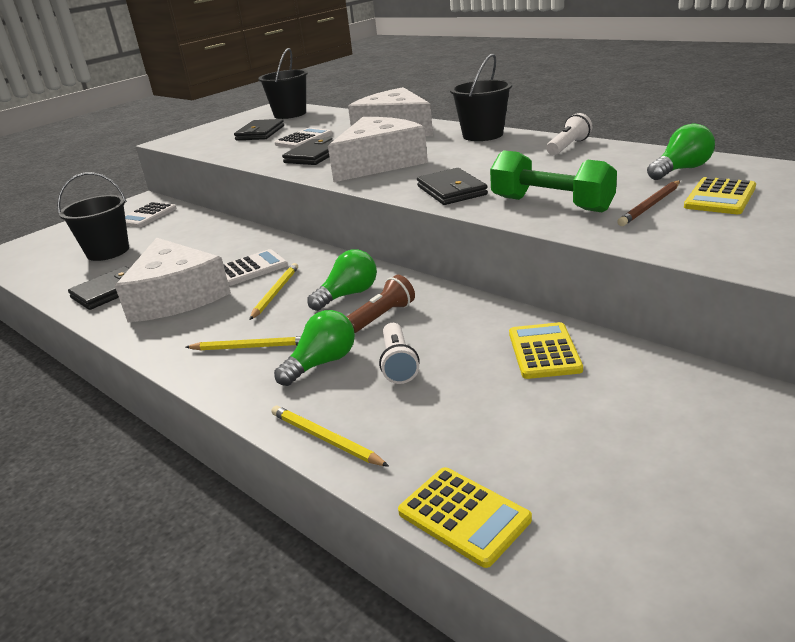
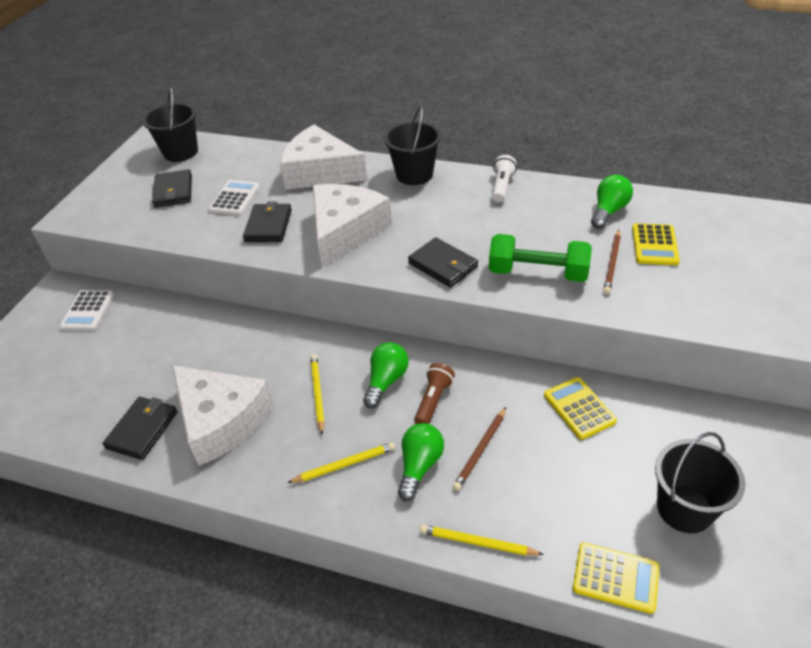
camera: 25 degrees left, 15 degrees up
black bucket [57,172,129,261] -> black bucket moved to [655,432,746,533]
white calculator [223,249,288,286] -> none
white flashlight [379,323,419,384] -> brown pencil [453,407,506,491]

